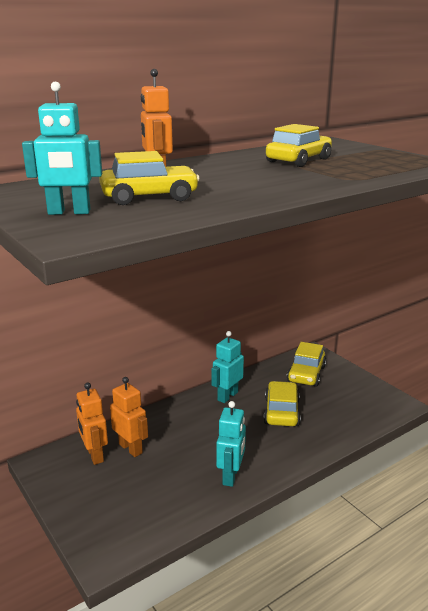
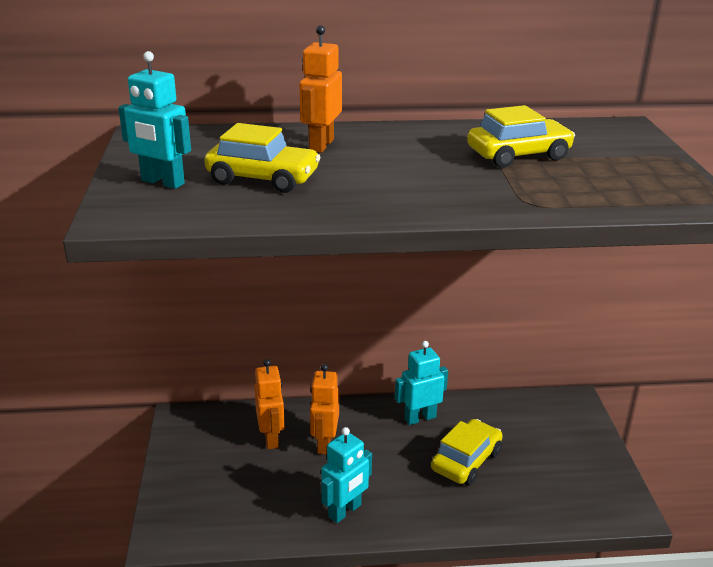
camera: 30 degrees right, 5 degrees up
orange robot [76,382,108,465] -> orange robot moved to [310,364,339,454]
yellow car [287,342,326,386] -> none

